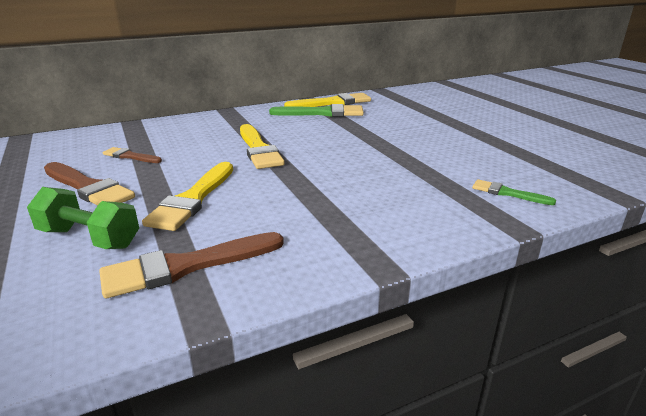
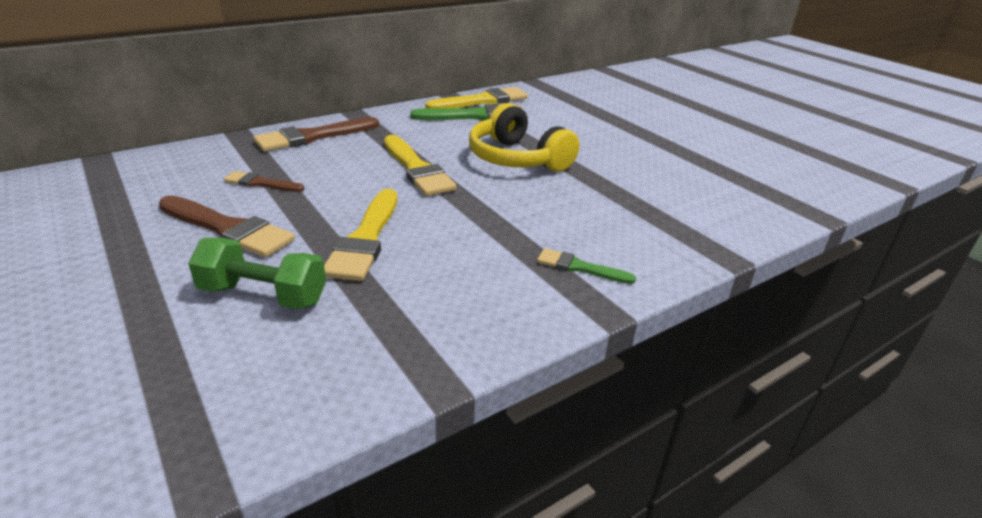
camera: 10 degrees left, 5 degrees up
brown brush [99,232,284,299] -> brown brush moved to [253,117,379,151]
green brush [472,179,556,205] -> green brush moved to [537,248,636,284]
none -> yellow headphones [469,103,579,172]

